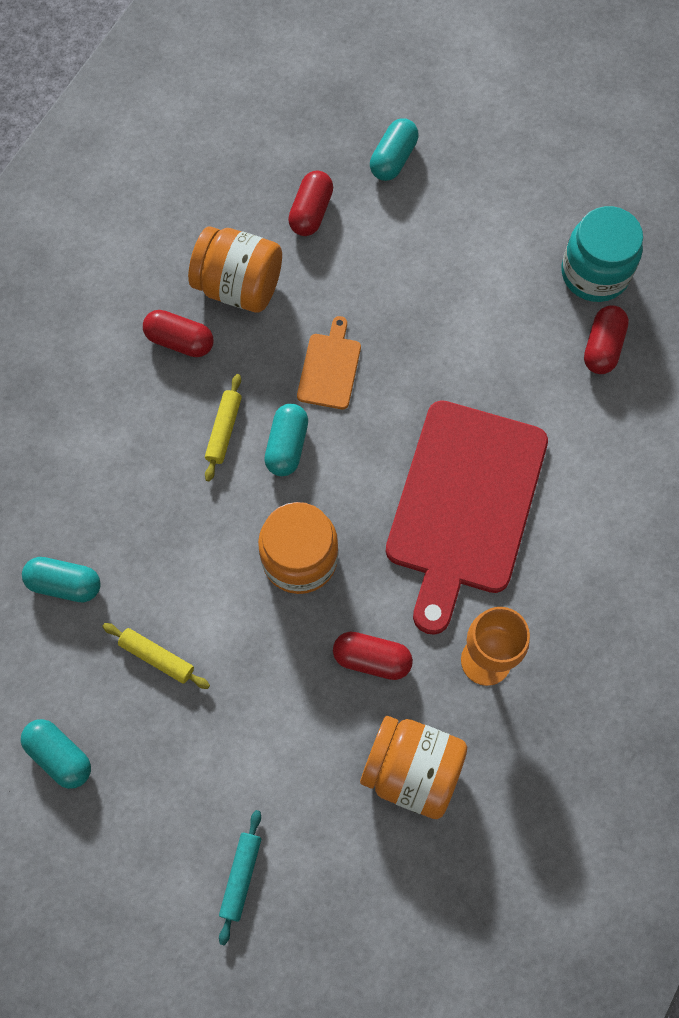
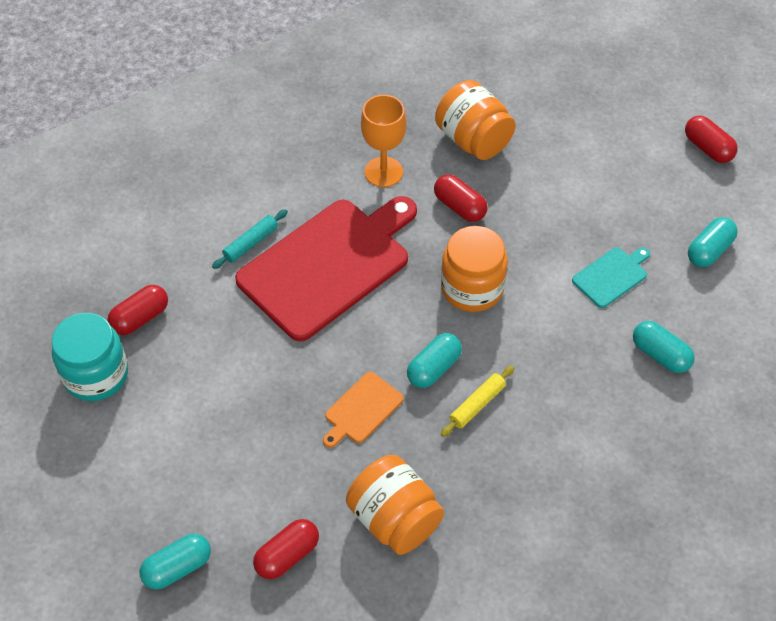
camera: 150 degrees left, 15 degrees down
turquoise capsule [21,719,91,789] -> turquoise capsule turned 60 degrees clockwise [688,217,738,267]
yellow rolling pin [102,623,210,689] -> turquoise cutting board [572,247,650,308]
red capsule [143,310,214,357] -> red capsule moved to [685,115,738,163]
turquoise rolling pin [219,810,261,945] -> turquoise rolling pin moved to [212,209,288,269]

